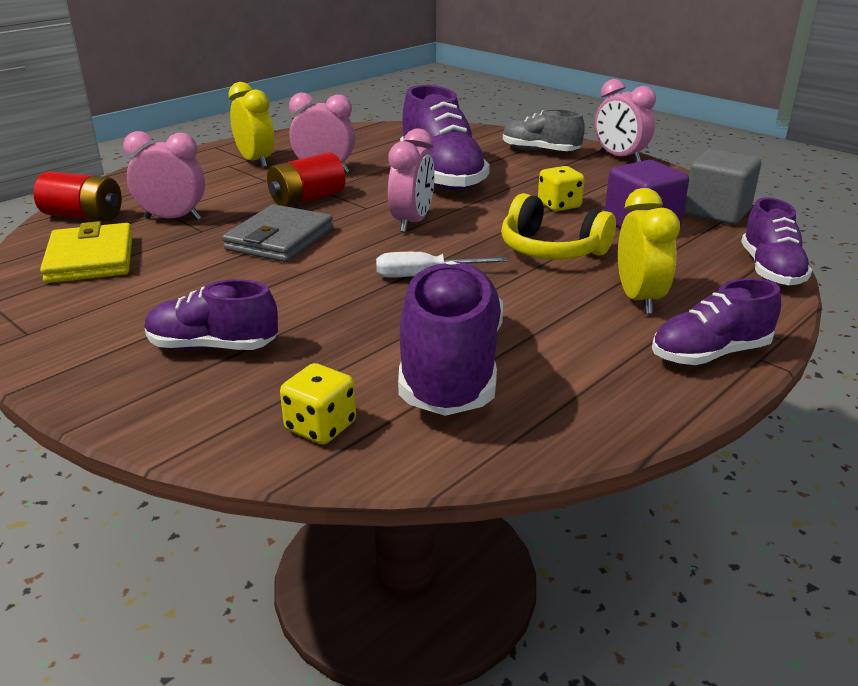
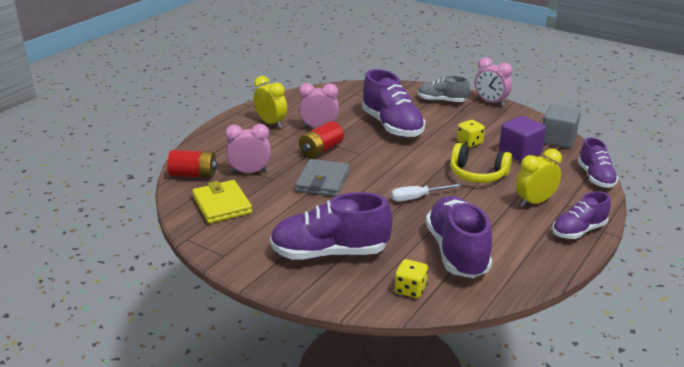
camera: 10 degrees left, 0 degrees up
purple shoe [144,280,278,350] -> purple shoe [270,192,393,260], size x1.67
pink clock [388,128,435,233] -> none
yellow clock [618,188,680,314] -> yellow clock turned 105 degrees counterclockwise [516,149,562,207]

